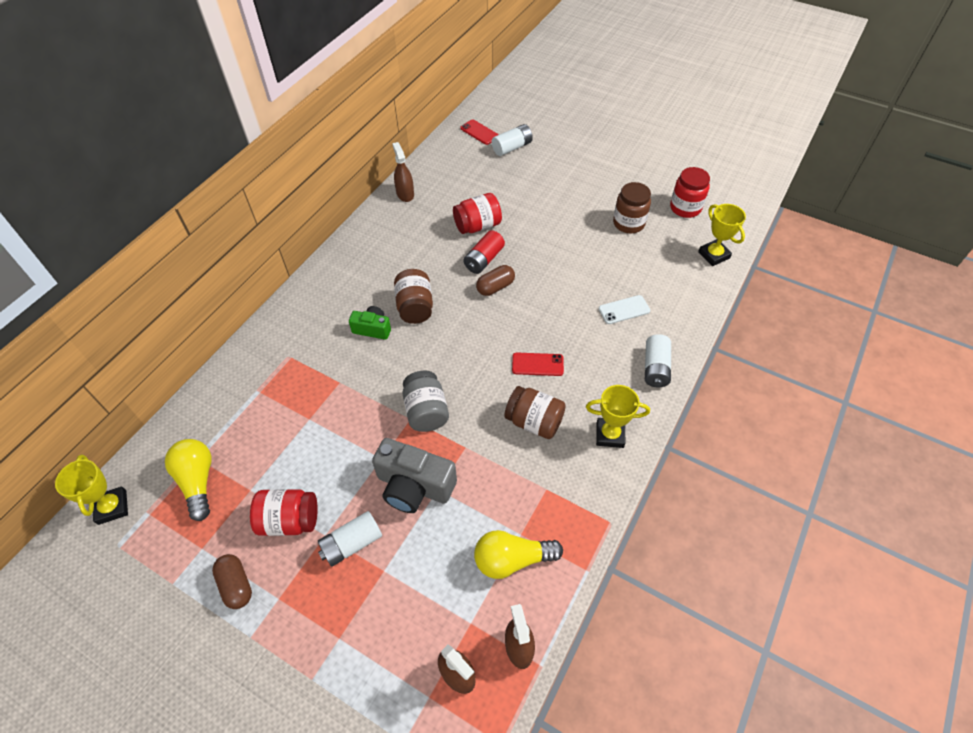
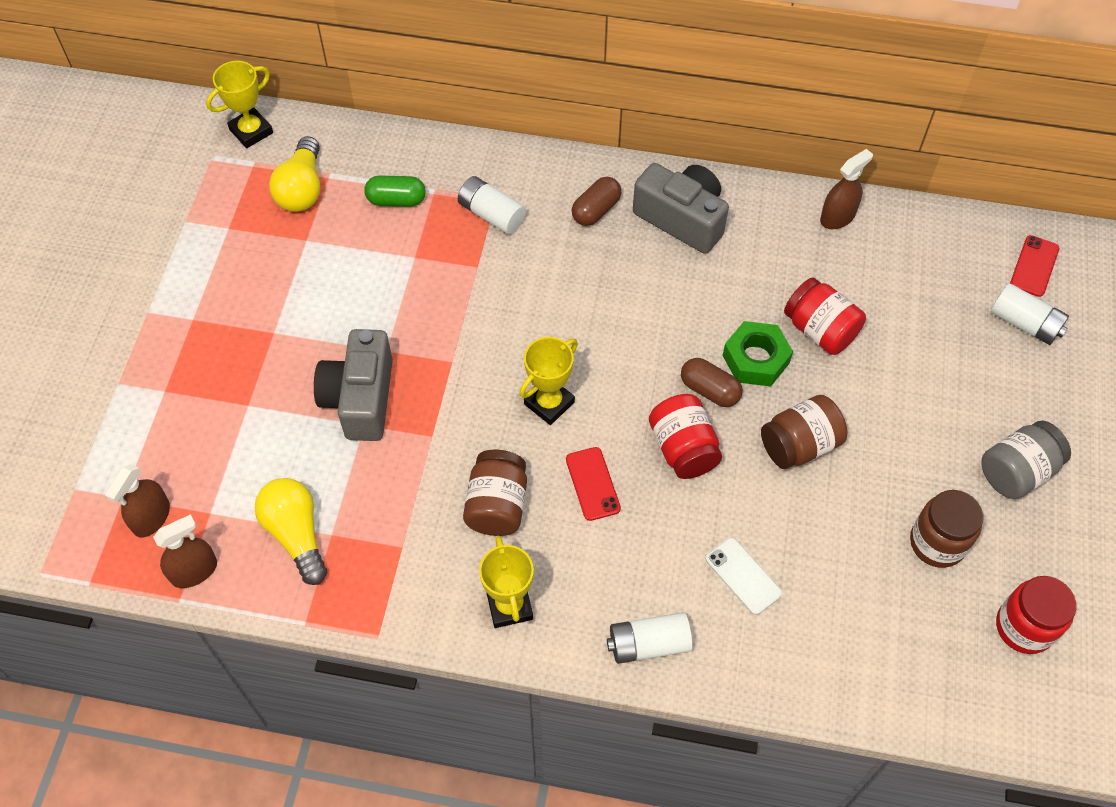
camera: 70 degrees right, 5 degrees up
yellow light bulb [165,439,212,521] -> yellow light bulb turned 135 degrees clockwise [269,136,320,212]
brown capsule [212,554,252,609] -> brown capsule moved to [572,177,622,226]
red jar [250,489,318,536] -> red jar moved to [649,394,722,479]
white battery [318,511,382,567] -> white battery moved to [458,176,526,234]
green camera [349,306,391,340] -> none
brown jar [394,269,433,324] -> brown jar moved to [761,395,848,469]
grey jar [403,370,449,432] -> grey jar moved to [981,421,1071,499]
red battery [463,230,505,274] -> green nut [723,321,793,386]
yellow trophy [698,204,746,266] -> yellow trophy moved to [519,337,578,425]
none -> green capsule [364,176,426,207]
none -> grey camera [633,163,729,254]

